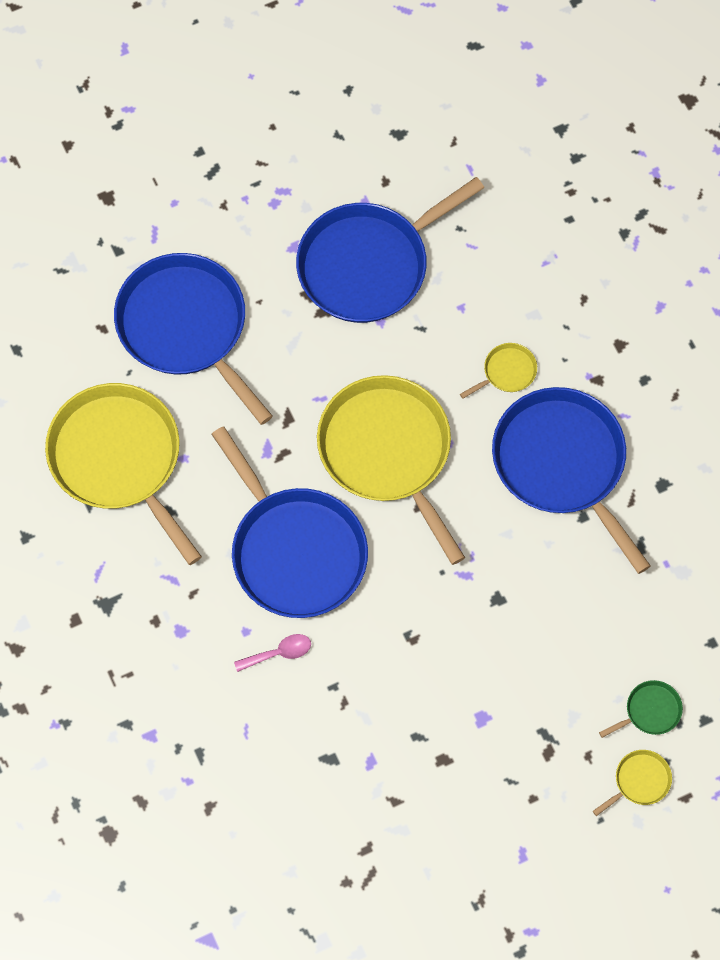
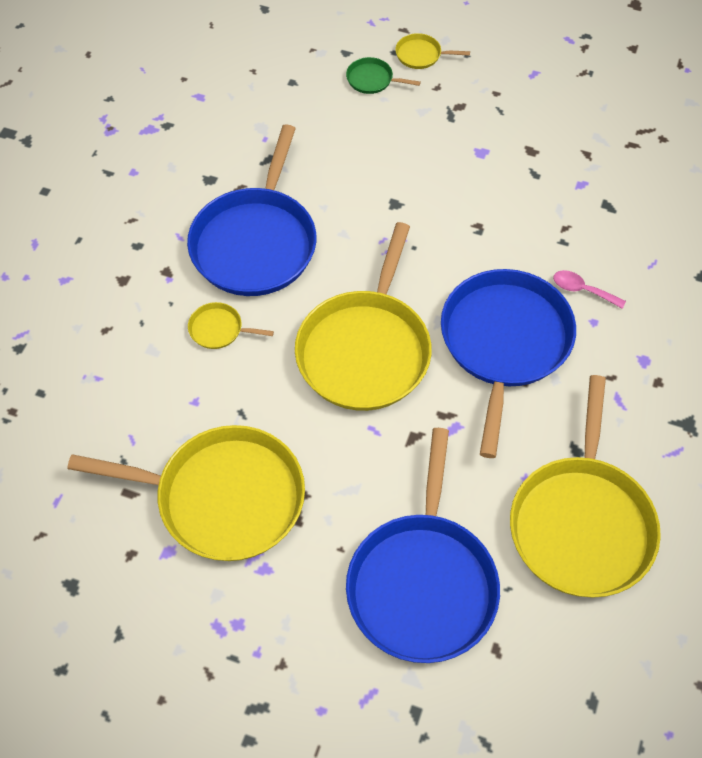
camera: 135 degrees left, 10 degrees down
blue pan [296,177,485,323] -> yellow pan [67,425,305,561]

